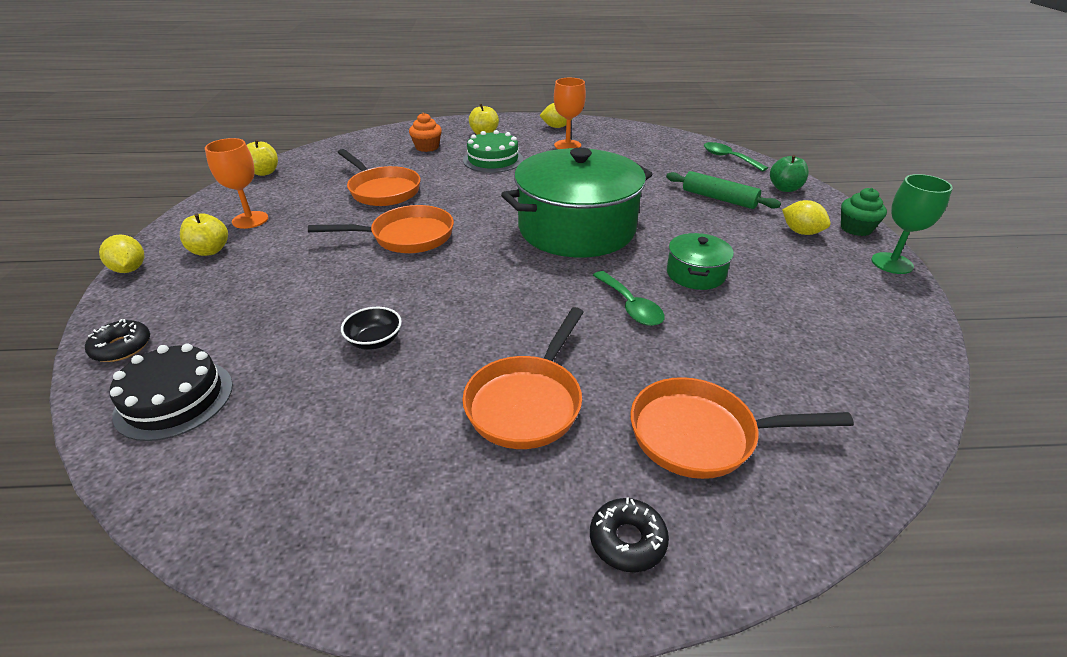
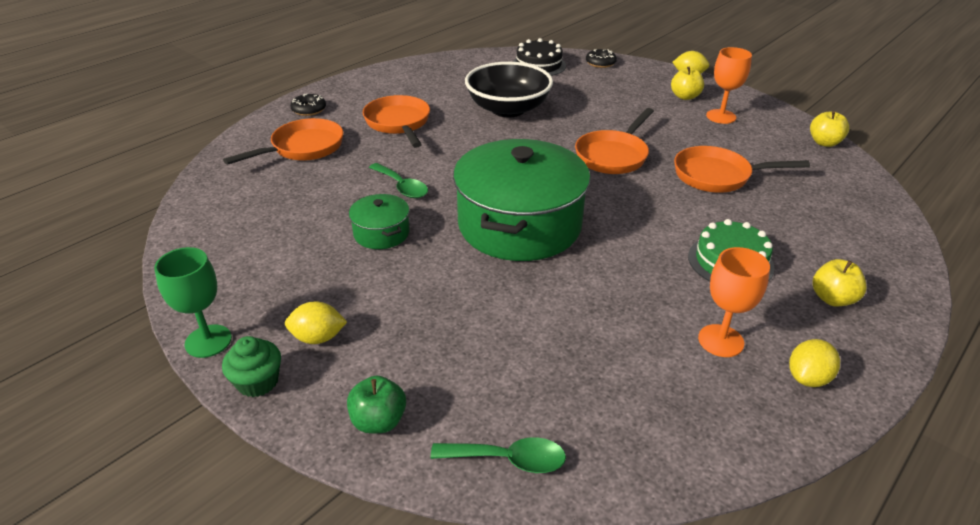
camera: 135 degrees right, 0 degrees up
black bowl [341,307,402,350] -> black bowl [465,62,553,117], size x2.33
orange cupcake [409,113,442,152] -> none
green spoon [593,271,665,326] -> green spoon turned 150 degrees counterclockwise [369,163,428,198]
green rolling pin [666,171,781,209] -> none

